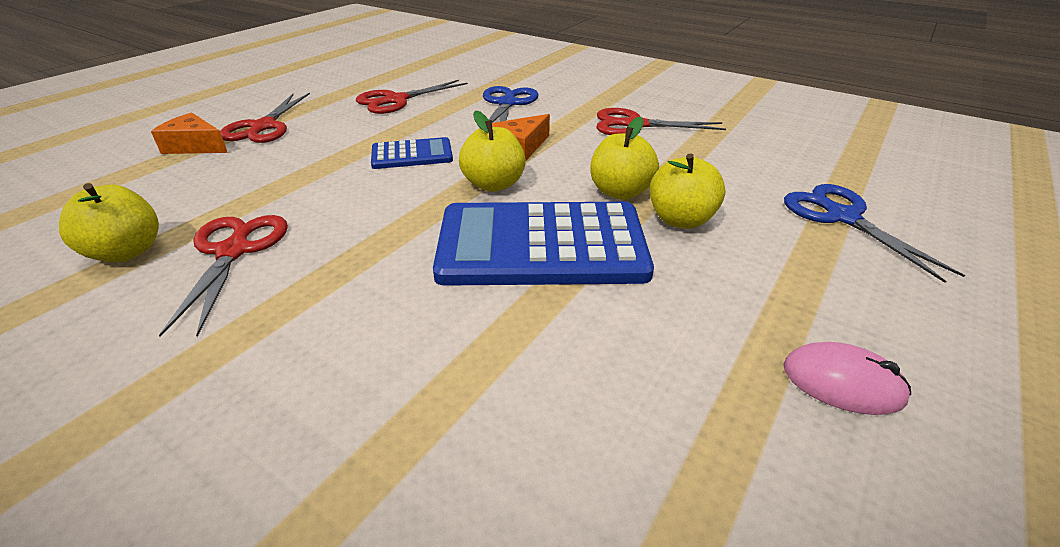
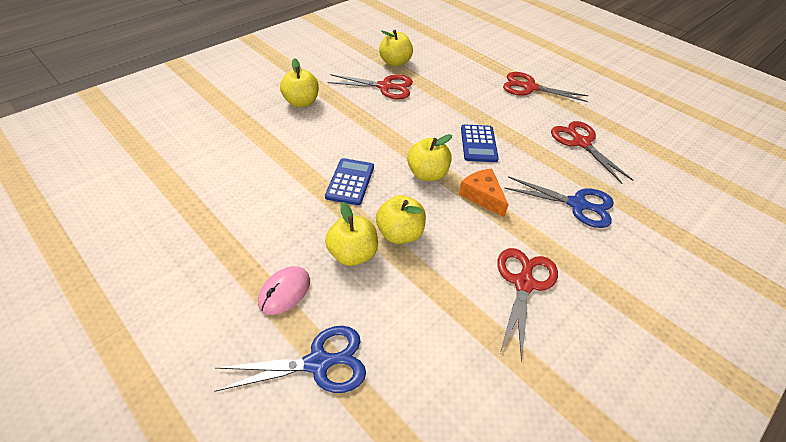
camera: 100 degrees right, 10 degrees up
orange cheese [151,112,228,154] -> none
blue calculator [433,202,654,286] -> blue calculator [325,158,374,205], size x0.50
pink mouse [783,342,911,415] -> pink mouse moved to [258,266,310,315]
none -> yellow apple [280,58,319,108]

